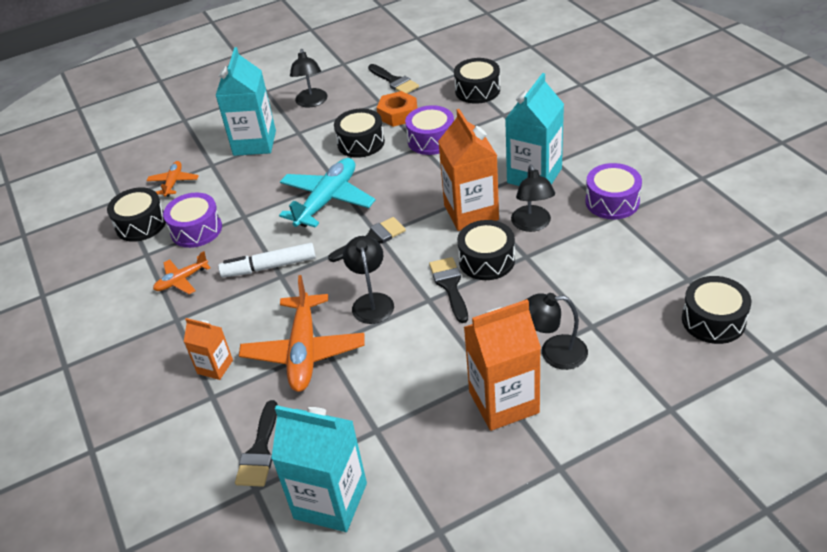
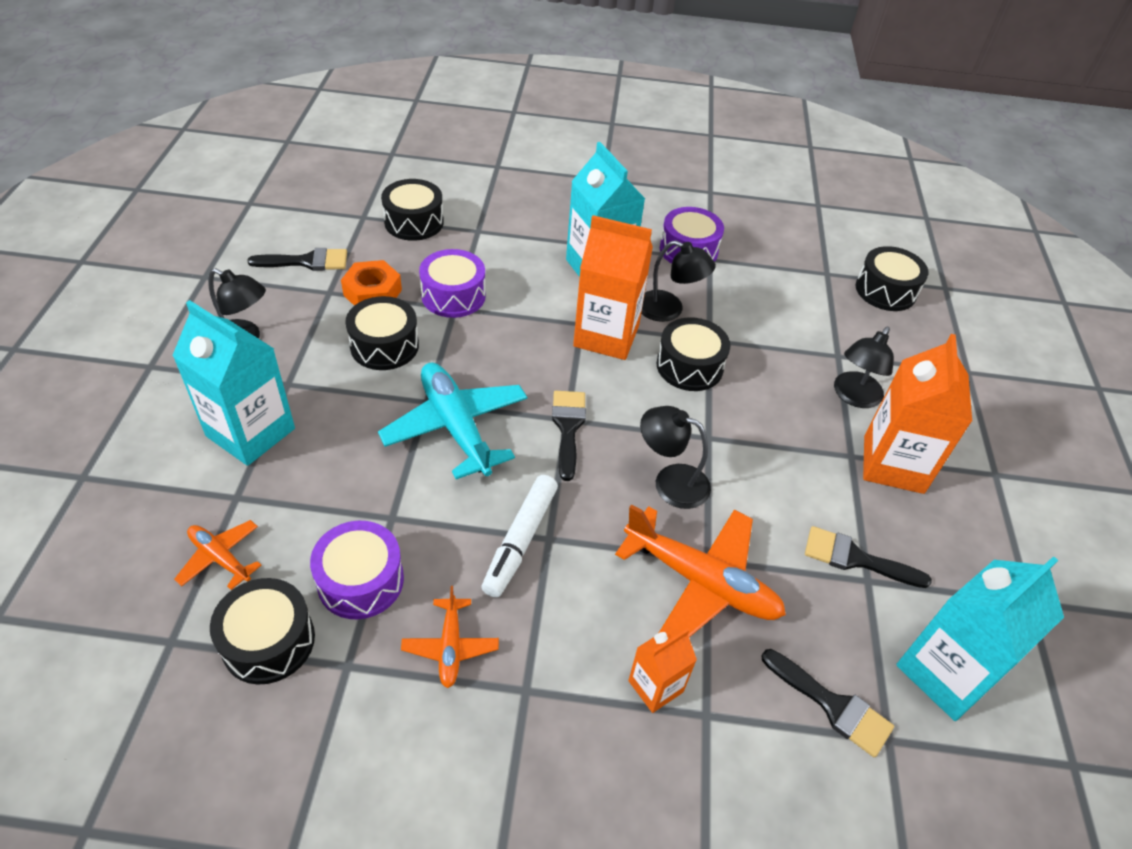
camera: 65 degrees left, 5 degrees up
black brush [429,257,468,323] -> black brush moved to [805,526,932,588]

